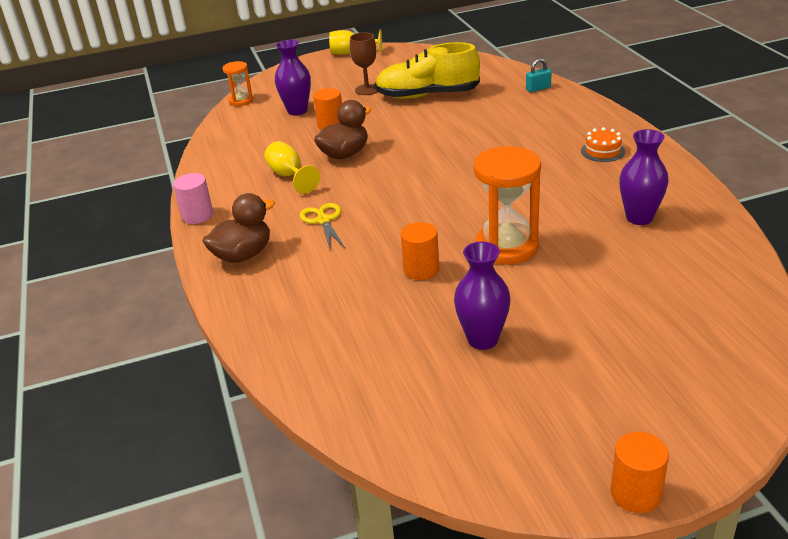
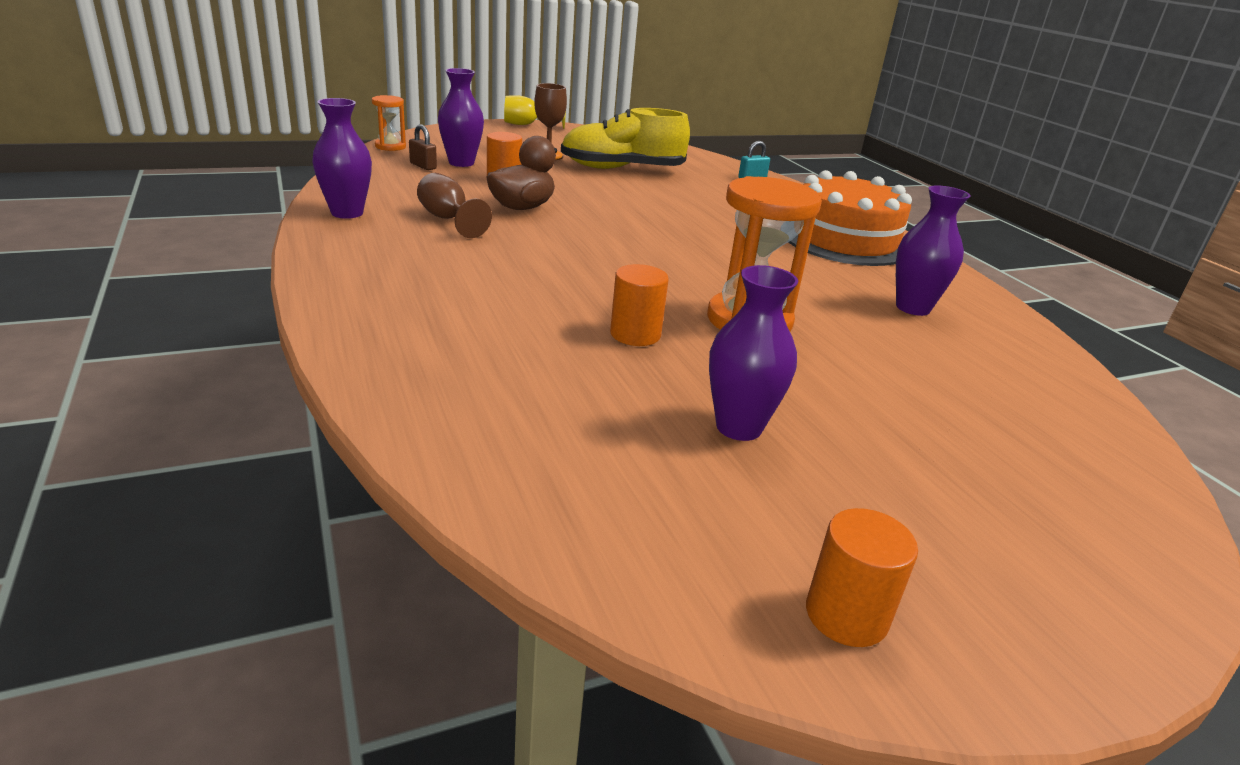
camera: 10 degrees left, 5 degrees down
pink cylinder [173,173,213,224] -> none
brown duck [203,193,275,263] -> none
yellow goblet [264,141,320,194] -> brown goblet [417,173,492,238]
yellow scissors [300,203,345,251] -> none
orange cake [581,127,625,162] -> orange cake [788,170,912,266], size x2.43
orange cylinder [610,432,669,513] -> orange cylinder moved to [806,508,918,647]
none -> purple vase [312,98,372,219]
none -> brown padlock [409,124,437,170]

